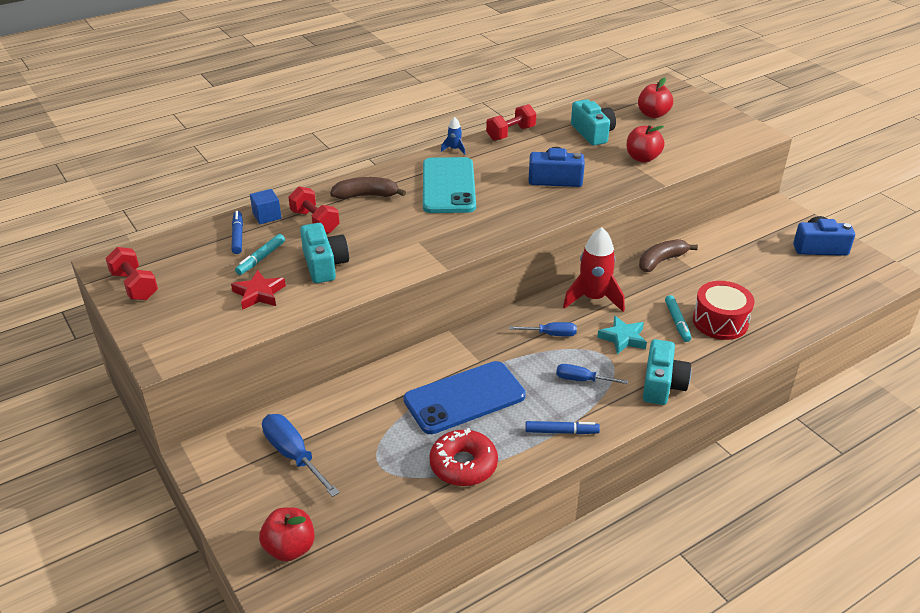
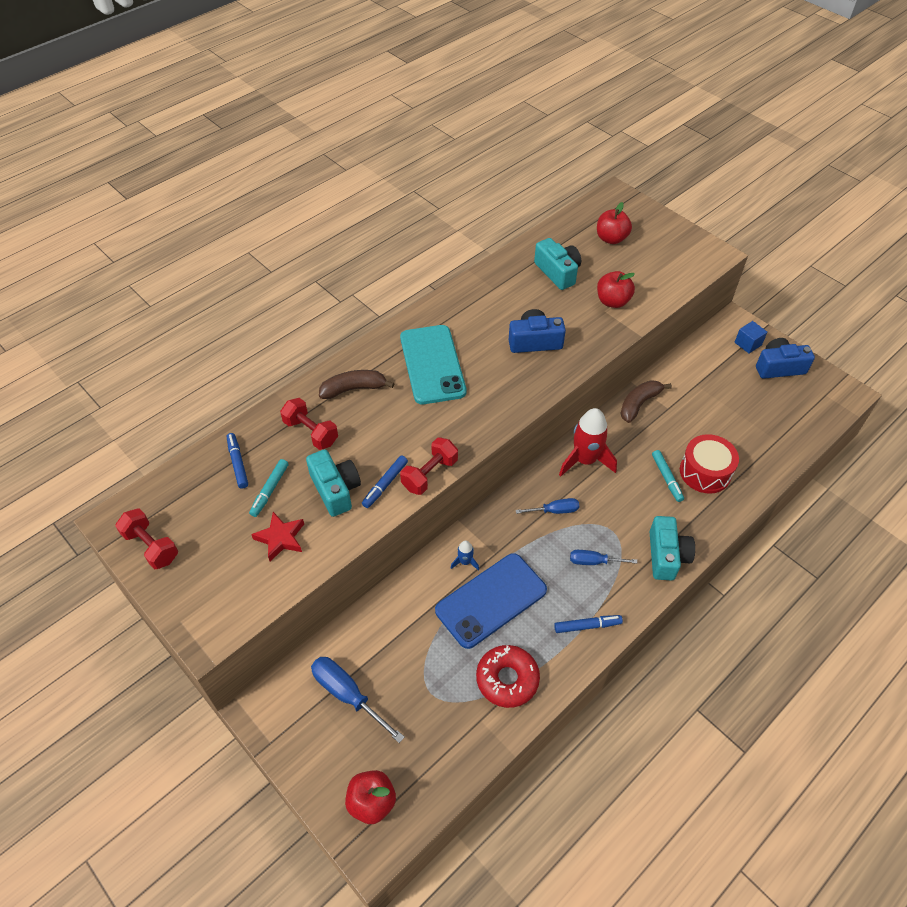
camera: 10 degrees left, 15 degrees up
blue cube [250,189,282,224] -> blue cube moved to [735,321,767,354]
blue rocket [441,117,465,155] -> blue rocket moved to [451,540,479,571]
red dumbbell [486,104,537,141] -> red dumbbell moved to [400,437,458,495]
turquoise star [597,316,647,354] -> none
none -> blue marker [362,456,408,508]

